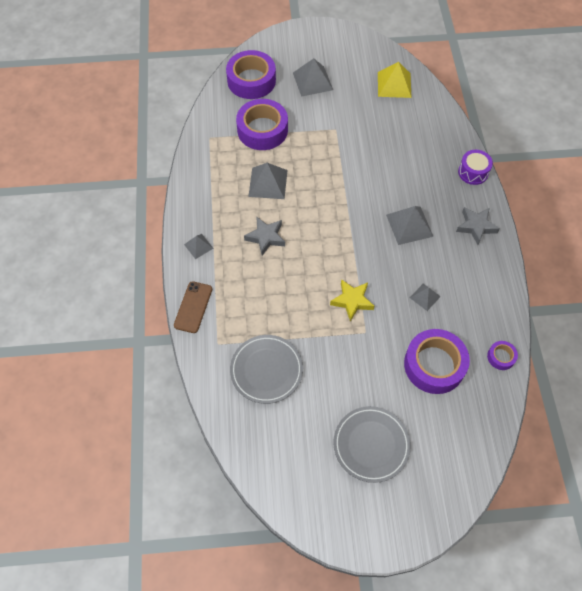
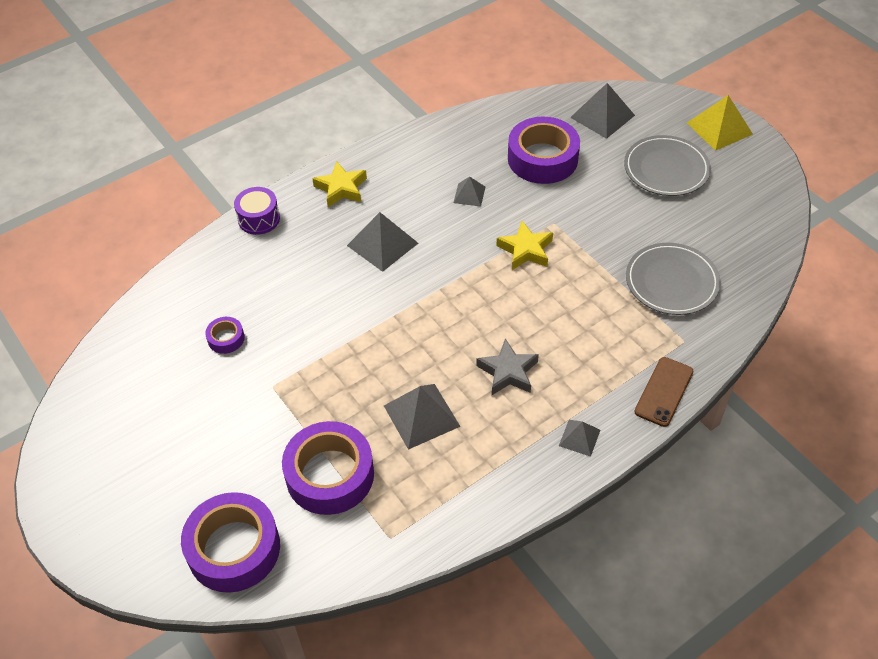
camera: 120 degrees left, 10 degrees down
brown phone [174,281,212,333] -> brown phone turned 45 degrees counterclockwise [634,357,693,427]
grey pyramid [293,58,333,97] -> grey pyramid moved to [570,83,635,139]
yellow pyramid [378,62,412,98] -> yellow pyramid moved to [687,95,753,151]
grey star [456,207,500,245] -> yellow star [312,161,367,207]
purple tape [487,341,518,370] -> purple tape moved to [205,317,245,354]

